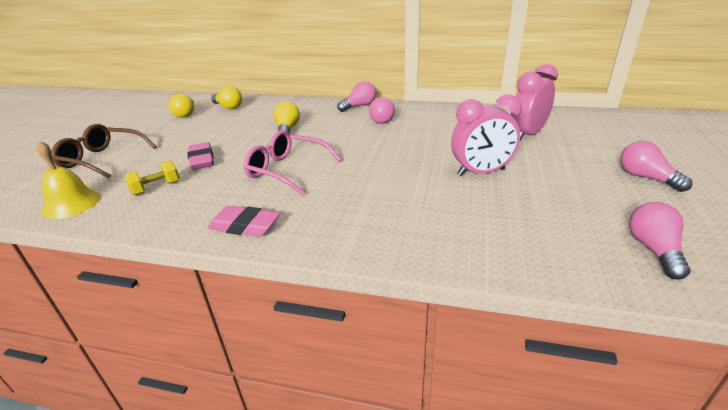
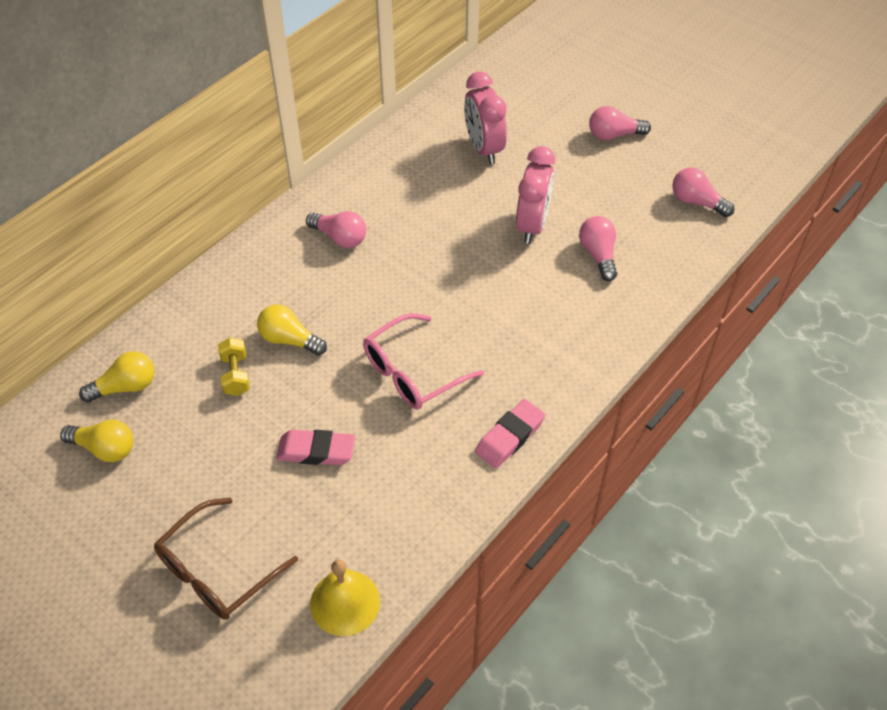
camera: 65 degrees left, 20 degrees up
yellow dumbbell [124,160,180,195] -> yellow dumbbell moved to [218,338,250,396]
pink light bulb [337,81,376,112] -> pink light bulb moved to [579,216,617,281]

